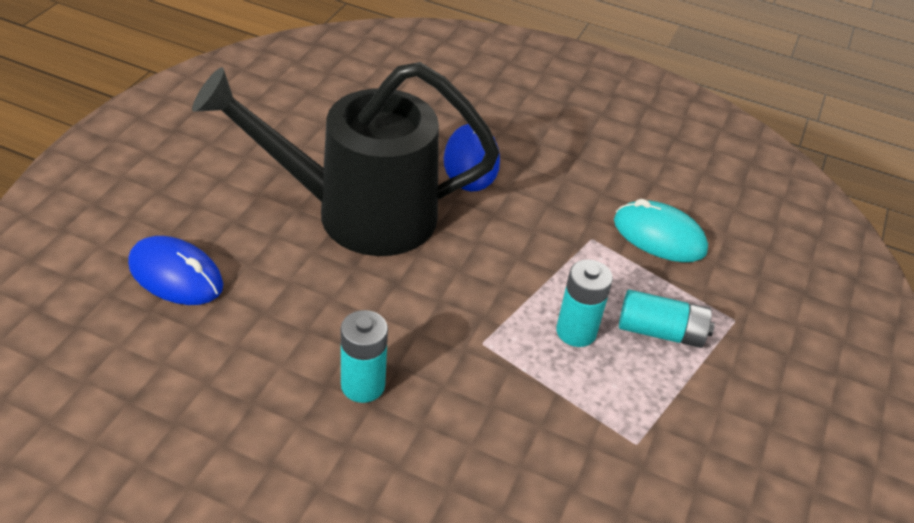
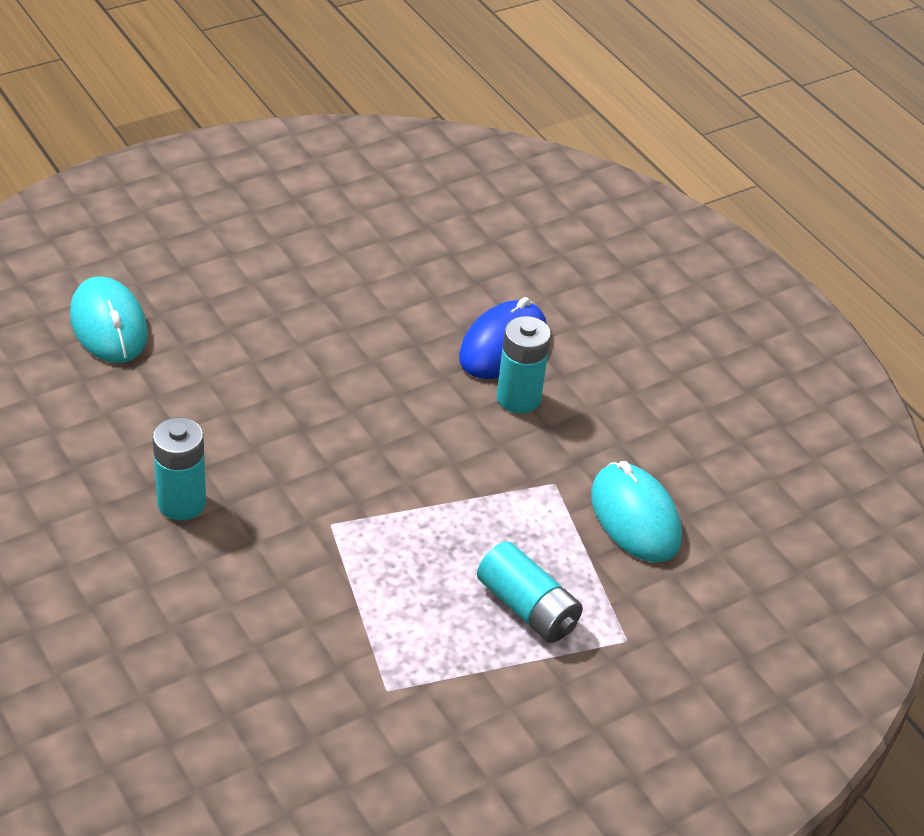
camera: 35 degrees right, 0 degrees up
blue mouse [128,236,223,305] -> turquoise mouse [70,276,148,363]
black watering can [192,62,499,256] -> none
turquoise battery [556,259,613,347] -> turquoise battery moved to [497,316,551,413]

